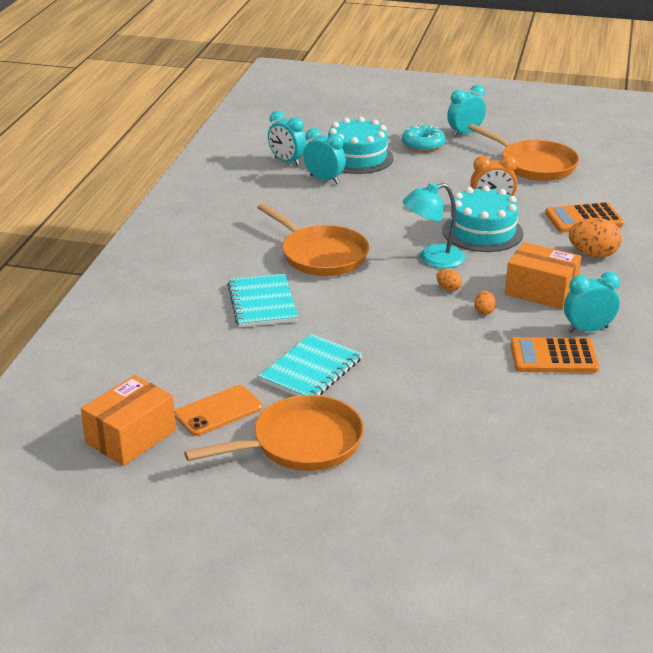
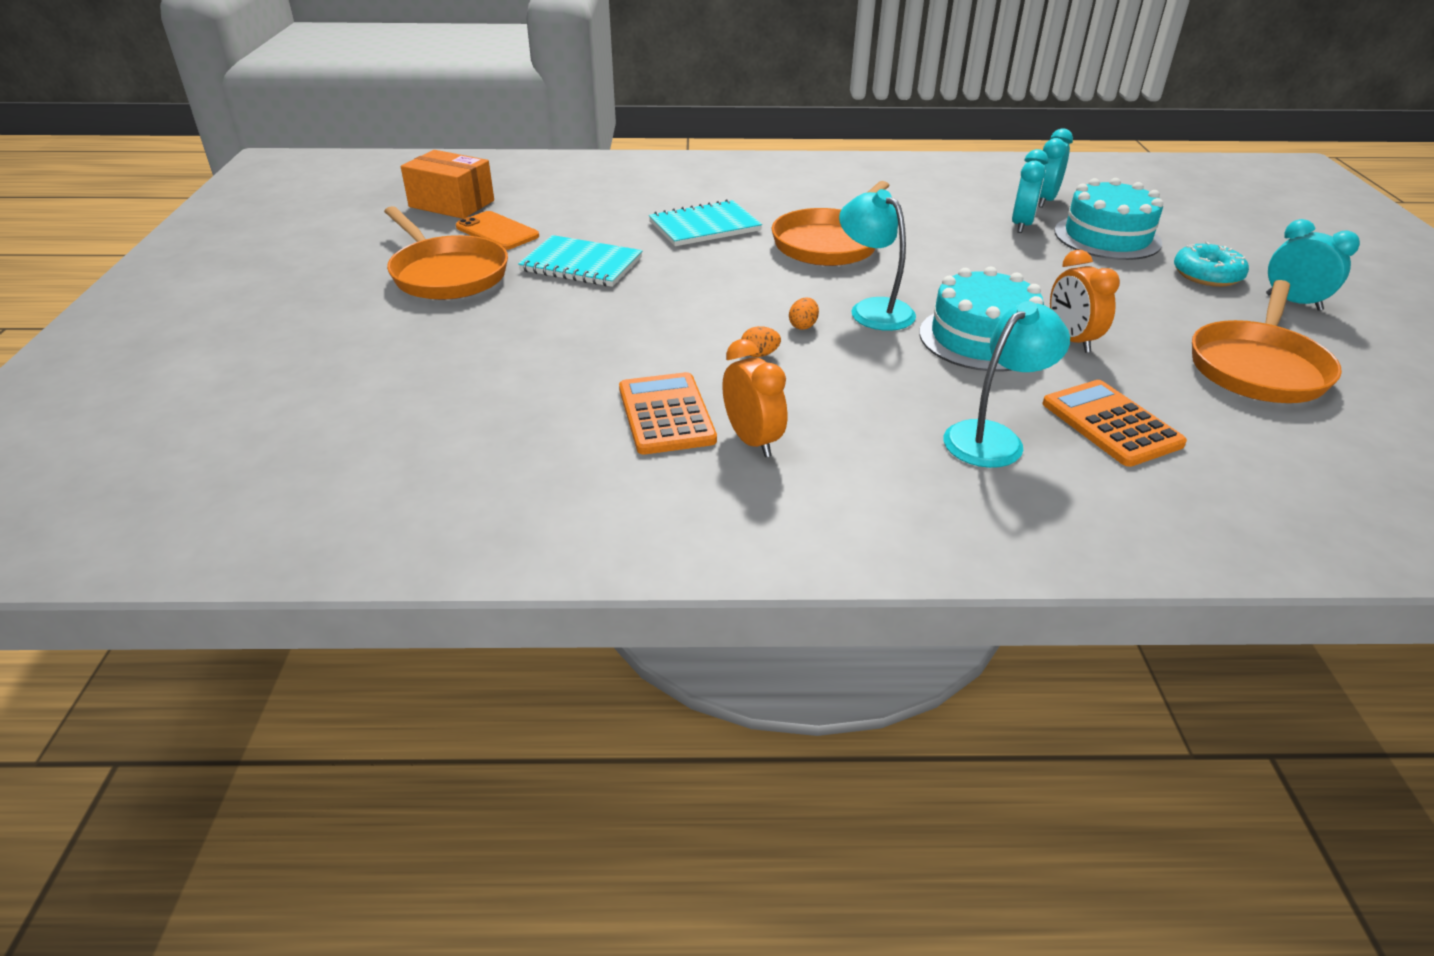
camera: 75 degrees right, 5 degrees up
orange box [505,242,581,309] -> none
turquoise clock [564,272,620,333] -> orange clock [722,339,787,457]
orange egg [569,218,622,258] -> turquoise lamp [944,301,1070,468]

